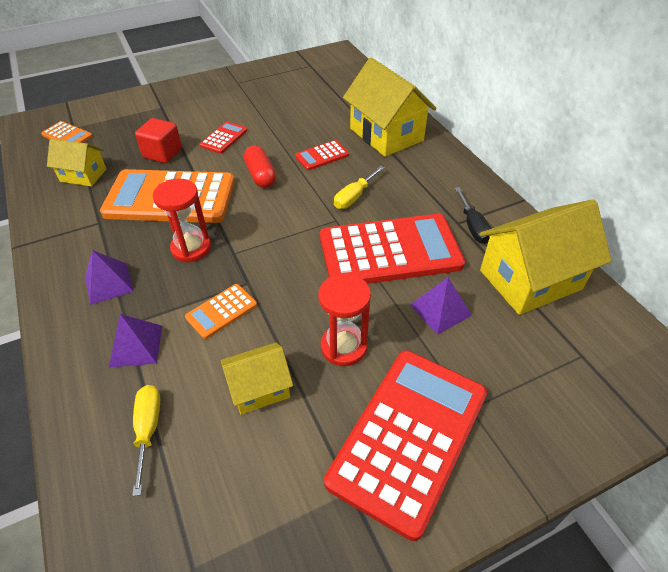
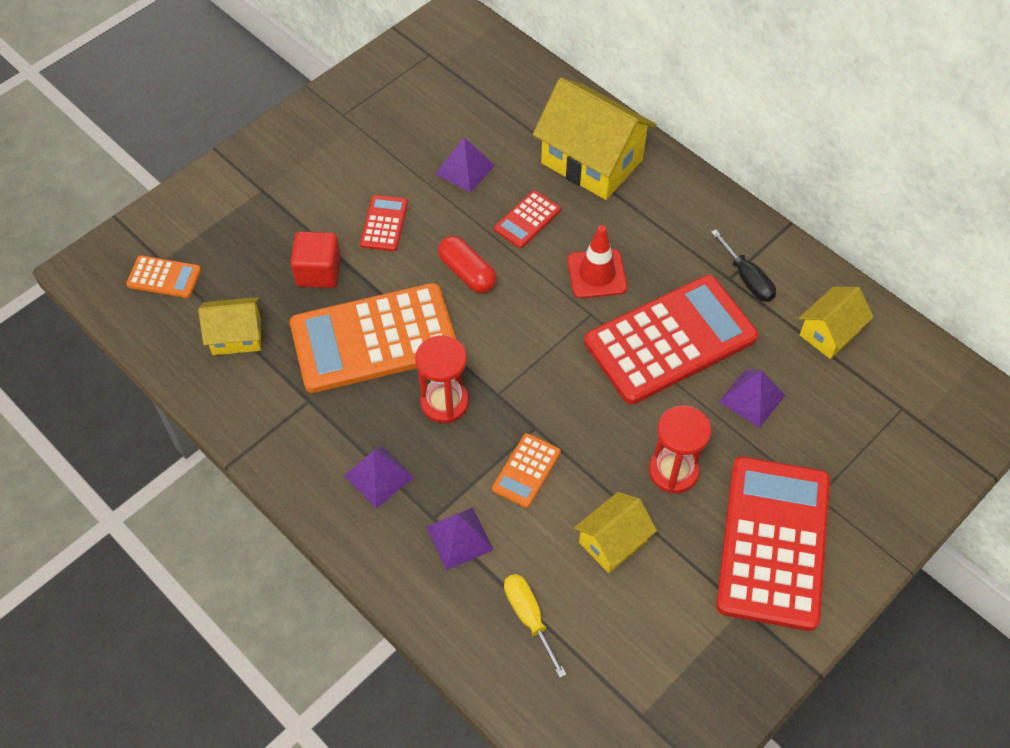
camera: 20 degrees left, 10 degrees up
yellow screwdriver [334,166,384,209] -> red traffic cone [567,225,627,298]
yellow house [480,199,611,315] -> yellow house [799,287,873,359], size x0.55
none -> purple pyramid [436,137,495,193]

